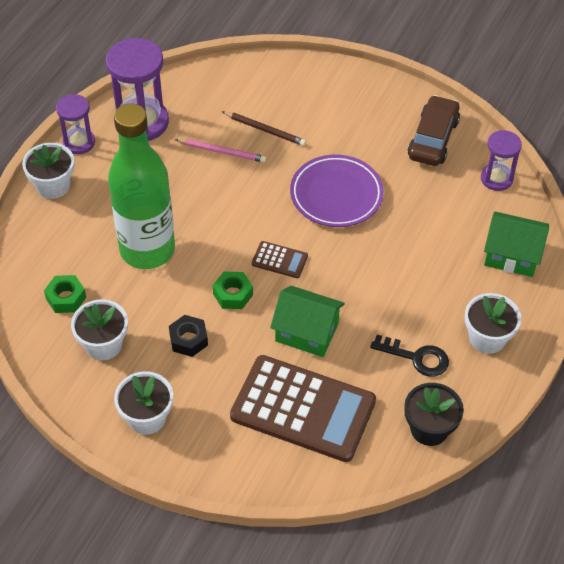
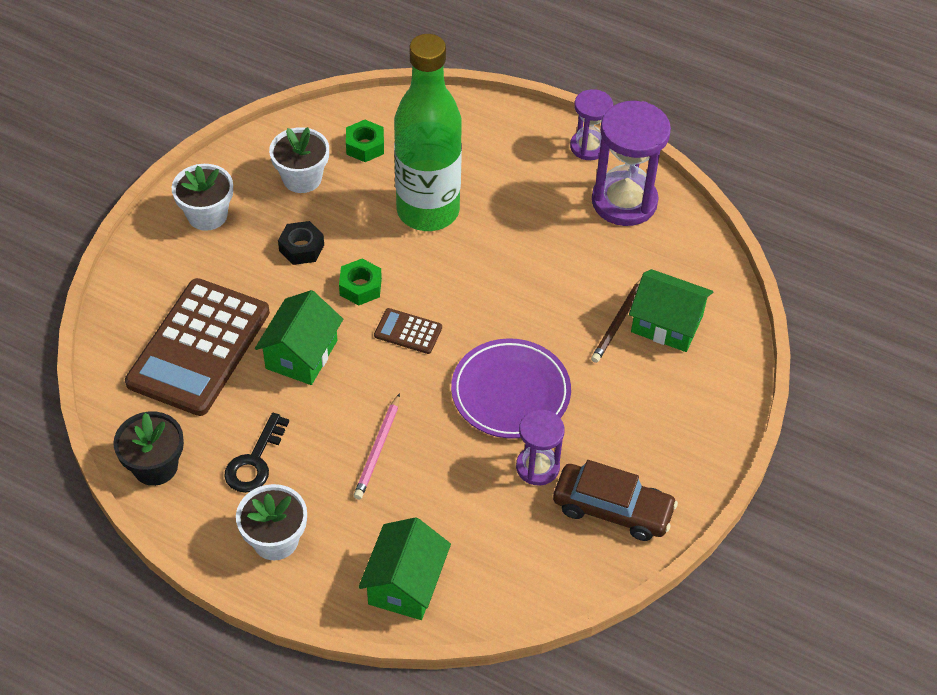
camera: 90 degrees right, 0 degrees up
white flower pot [22,143,74,199] -> none
pink pencil [175,139,266,163] -> pink pencil moved to [354,393,400,500]
brown calculator [252,241,308,278] -> brown calculator turned 90 degrees clockwise [374,308,442,354]
purple hourglass [481,130,522,191] -> purple hourglass moved to [516,409,565,486]
none -> green house [629,269,713,352]

